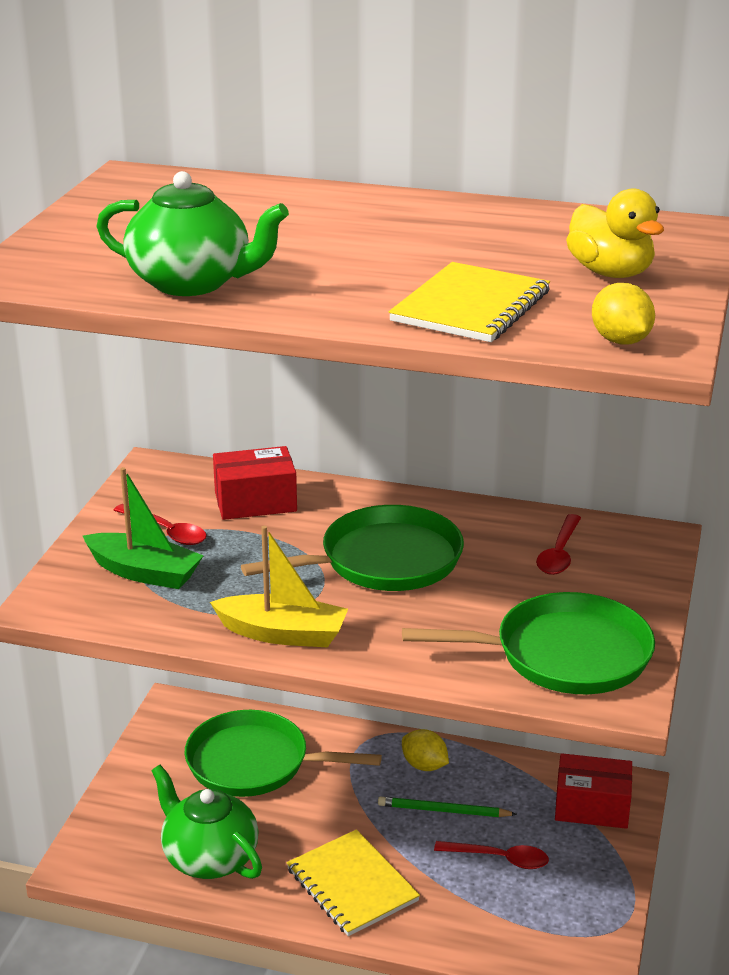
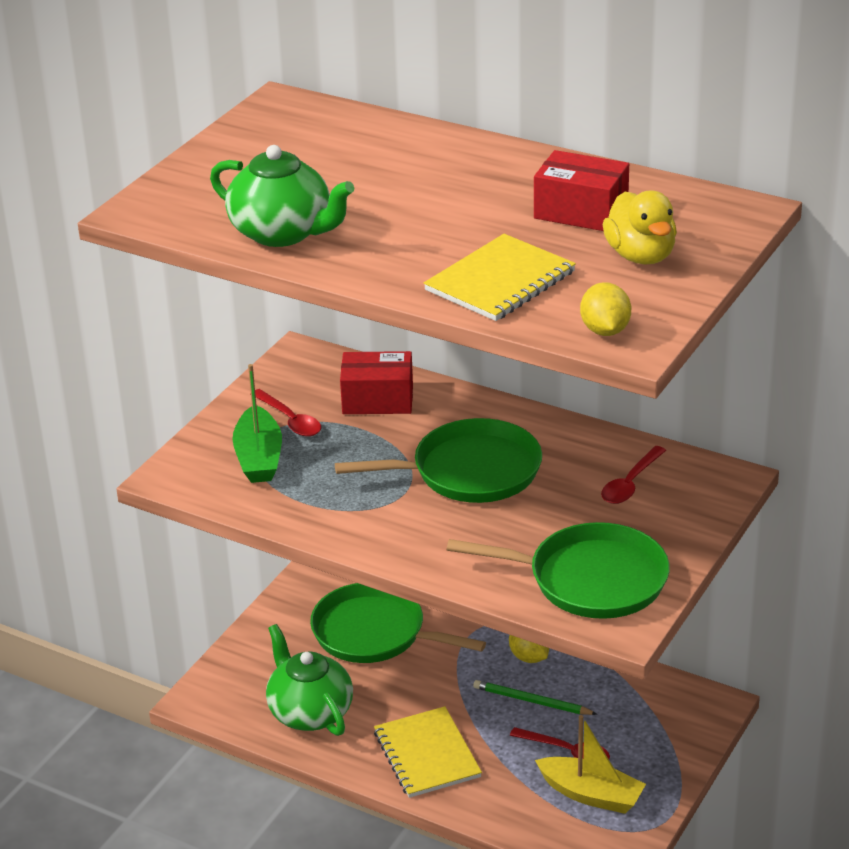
camera: 15 degrees right, 5 degrees up
green boat [83,467,203,589] -> green boat turned 45 degrees clockwise [232,364,282,483]
yellow boat [210,526,348,647] -> yellow boat moved to [535,715,646,814]
red box [555,753,632,829] -> red box moved to [534,150,629,231]

